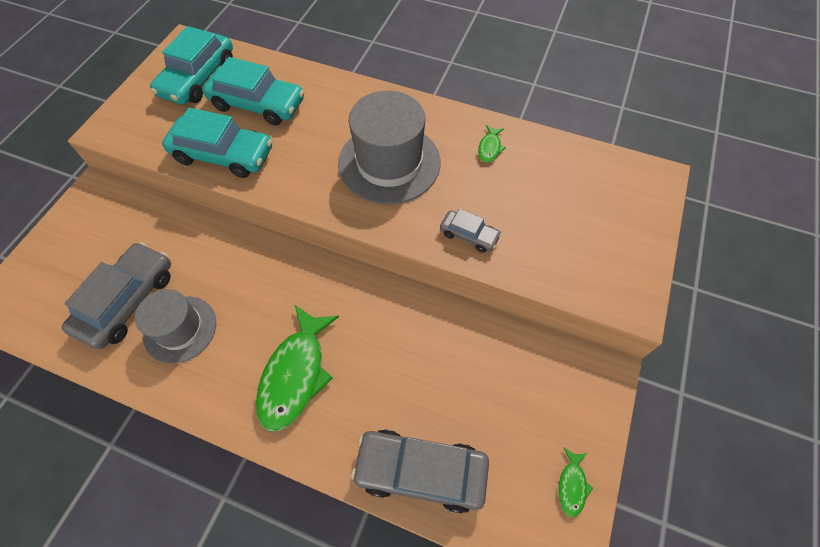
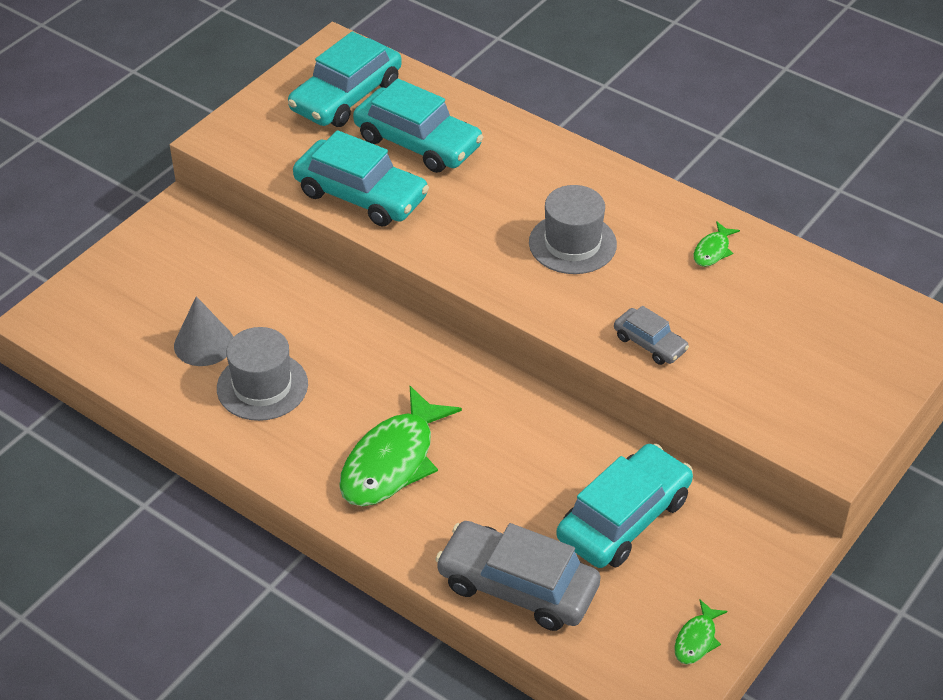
camera: 15 degrees right, 15 degrees down
grey car [62,242,171,350] -> grey cone [174,296,233,366]
grey hat [338,91,441,204] -> grey hat [529,185,617,274], size x0.64
none -> turquoise car [556,444,693,568]

